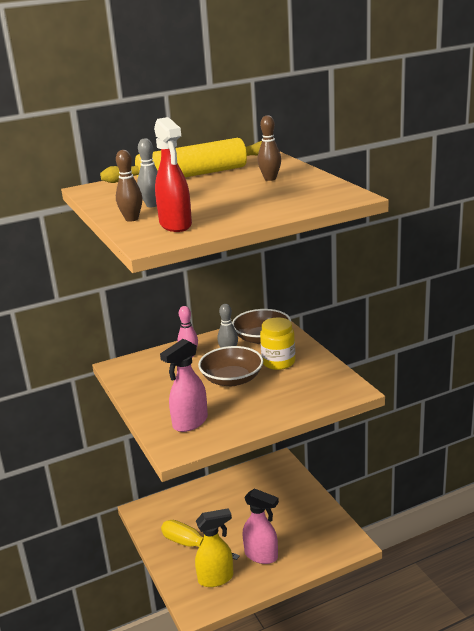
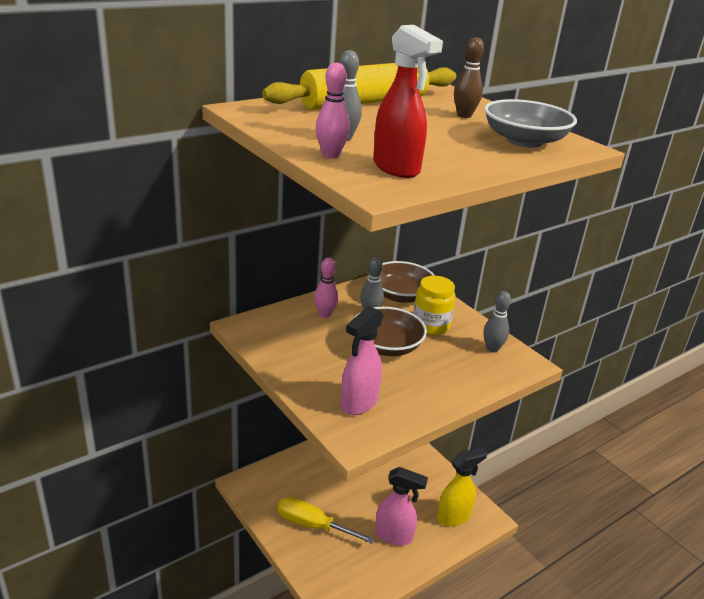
camera: 15 degrees left, 5 degrees up
brown bowling pin [116,150,143,222] -> pink bowling pin [316,63,350,158]
yellow spray bottle [195,508,234,587] -> yellow spray bottle moved to [437,447,487,526]
none -> grey bowl [484,99,577,148]
none -> grey bowling pin [484,291,511,353]

